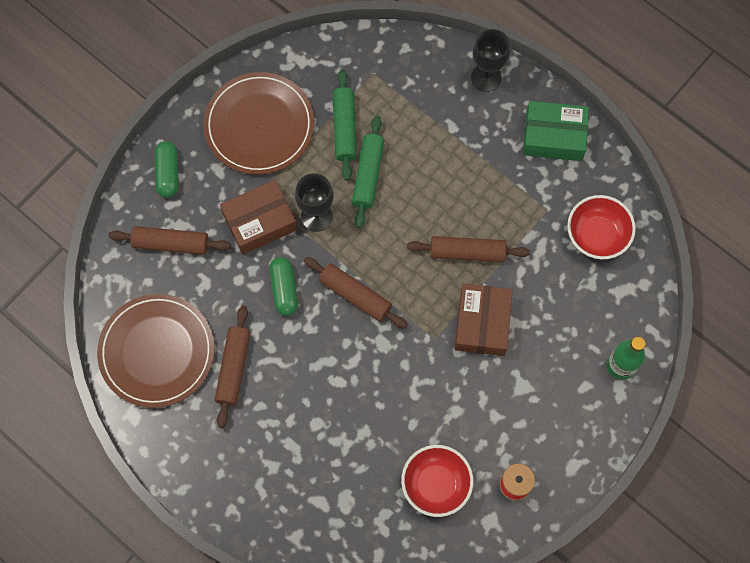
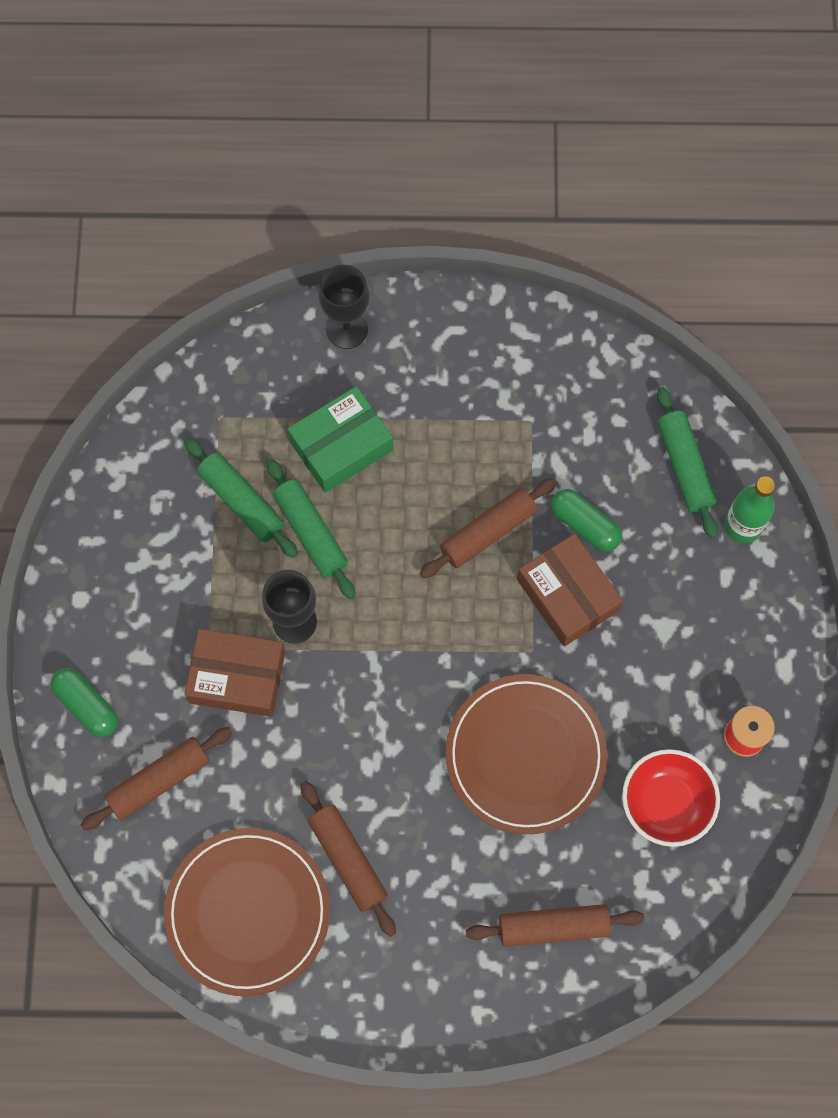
camera: 40 degrees left, 0 degrees up
brown plate [204,72,314,175] -> brown plate moved to [445,674,607,834]
brown box [220,180,297,255] -> brown box turned 75 degrees clockwise [185,629,285,717]
green capsule [269,257,298,316] -> green capsule moved to [551,489,622,552]
brown rolling pin [304,257,408,329] -> brown rolling pin moved to [466,904,644,946]
green box [523,101,589,161] -> green box moved to [287,386,393,493]
red bowl [567,195,636,259] -> none
none -> green rolling pin [657,386,718,538]

